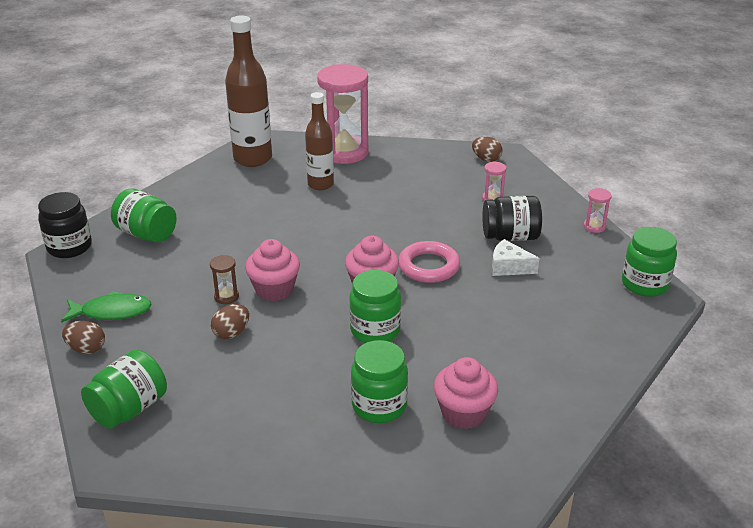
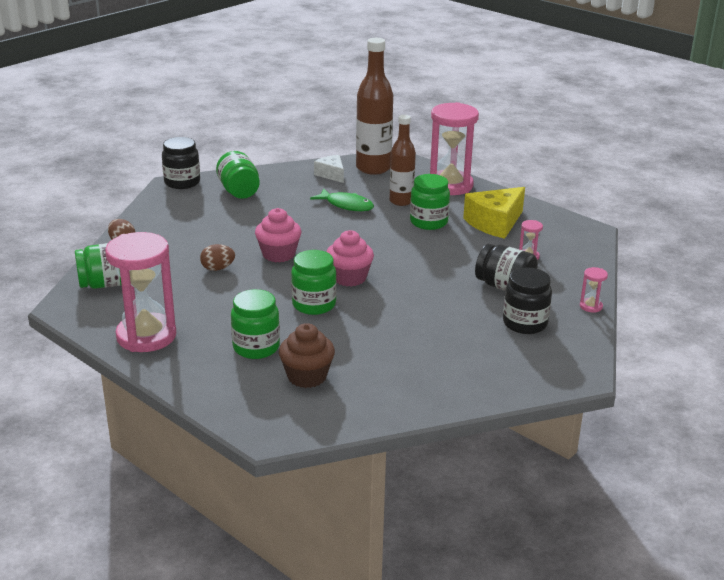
camera: 35 degrees right, 5 degrees down
green fish [61,291,152,323] -> green fish moved to [310,189,374,211]
brown hourglass [210,255,239,304] -> none
pink ring [398,241,460,283] -> none
pink cupcake [434,357,498,429] -> brown cupcake [279,323,335,388]
brown egg [472,137,502,162] -> none
white cheese [492,239,539,276] -> white cheese moved to [314,155,344,183]
green jar [622,227,677,297] -> green jar moved to [410,174,450,230]
none -> pink hourglass [105,232,176,352]
none -> yellow cheese [463,187,525,239]
none -> black jar [503,267,552,334]

